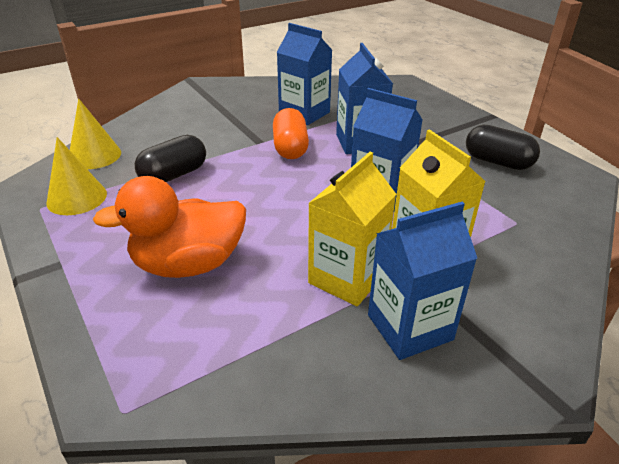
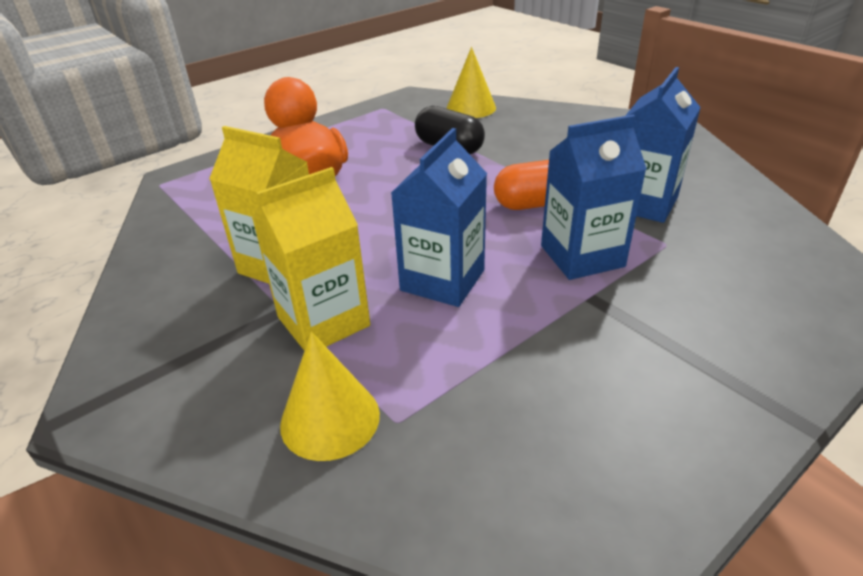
camera: 85 degrees right, 0 degrees up
yellow cone [46,137,107,215] -> yellow cone moved to [280,332,380,461]
blue carton [368,202,477,360] -> none
black capsule [466,125,540,170] -> none

